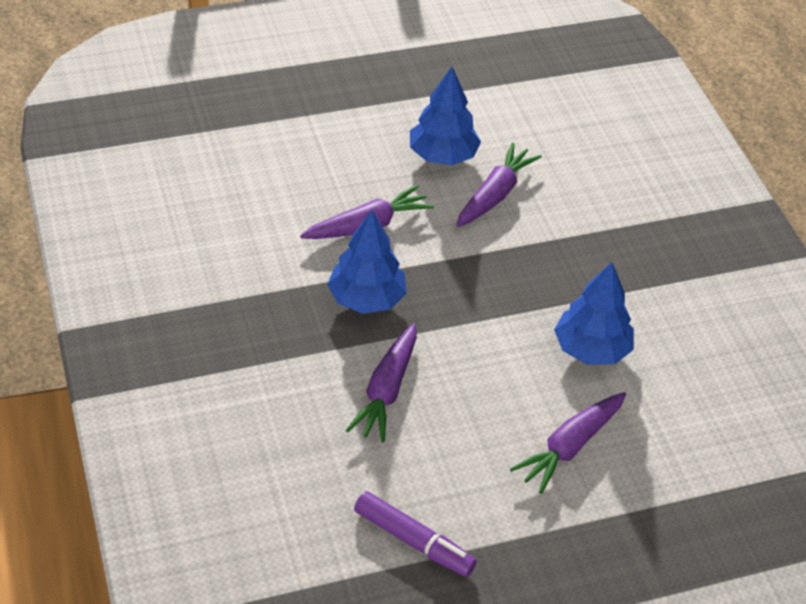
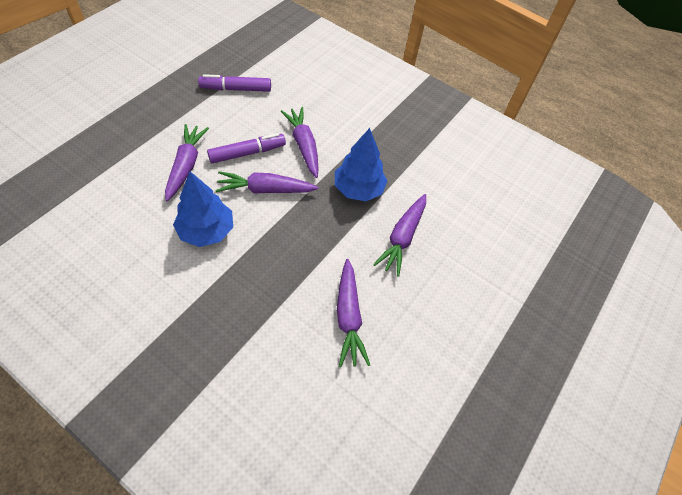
camera: 140 degrees right, 10 degrees up
blue tree [410,67,481,165] -> none
none -> purple marker [207,133,286,164]
none -> purple carrot [215,171,319,194]

